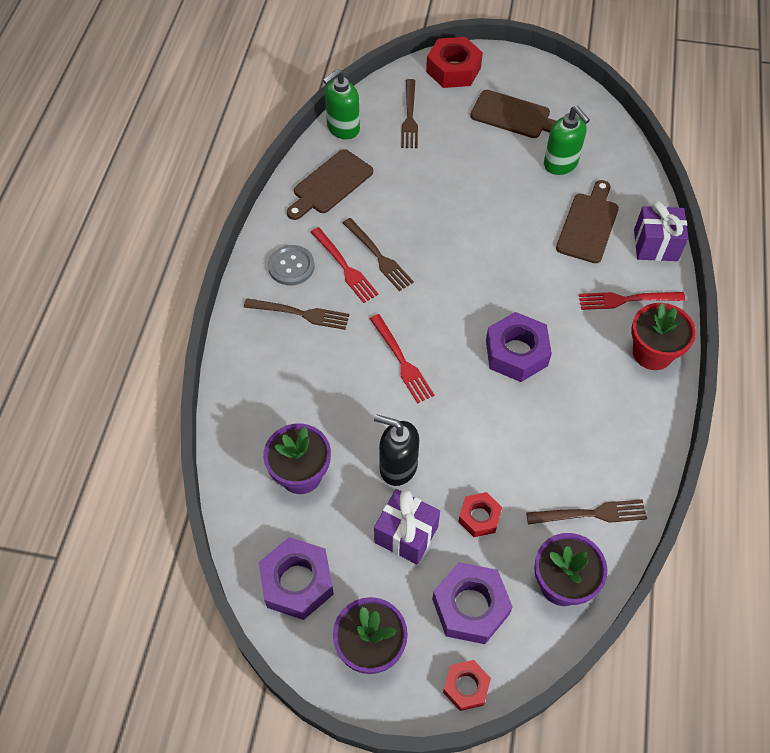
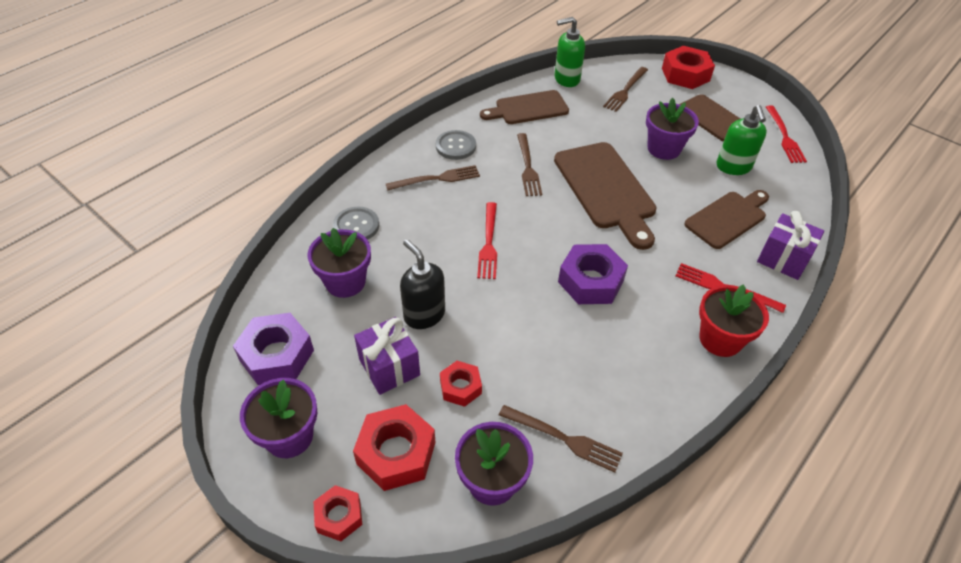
camera: 30 degrees right, 10 degrees down
brown fork [244,299,350,330] -> brown fork turned 60 degrees counterclockwise [386,165,480,191]
red fork [311,227,379,303] -> red fork moved to [766,105,807,163]
purple nut [432,562,513,644] -> red nut [353,404,436,491]
none -> grey button [333,207,379,240]
none -> brown cutting board [554,142,657,250]
none -> purple flower pot [646,98,699,160]

